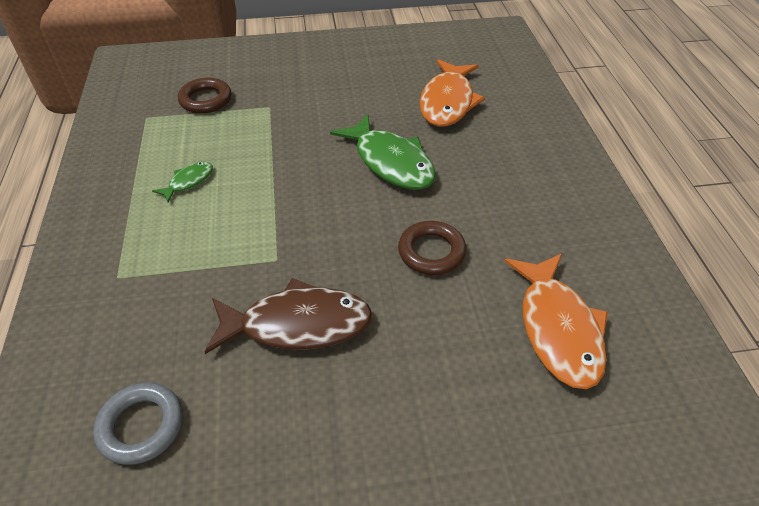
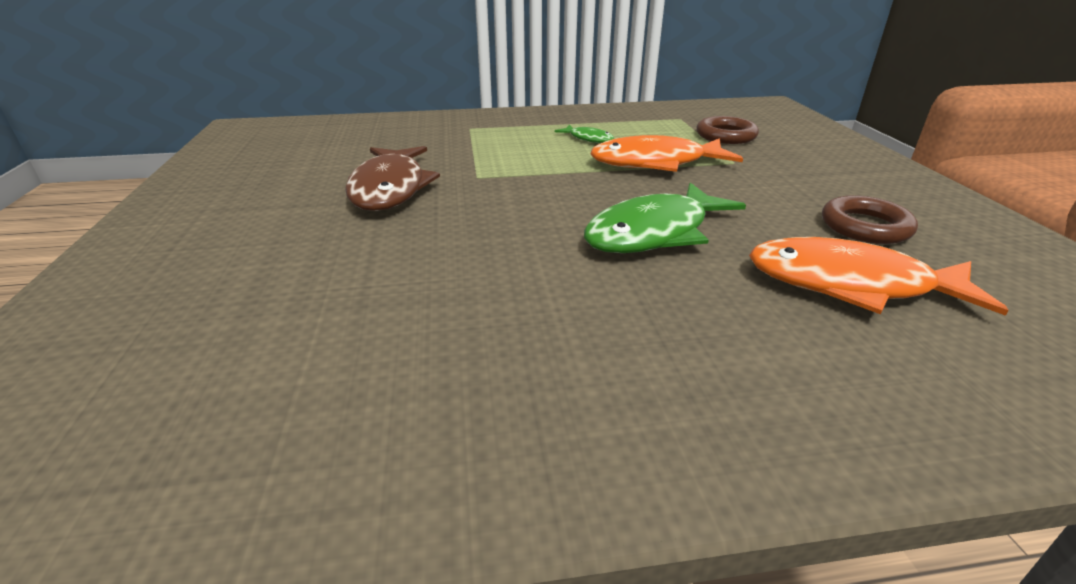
camera: 90 degrees right, 15 degrees down
grey ring [93,382,183,465] -> none
brown ring [398,221,466,275] -> brown ring moved to [822,195,918,244]
orange fish [504,253,608,389] -> orange fish moved to [591,135,743,172]

